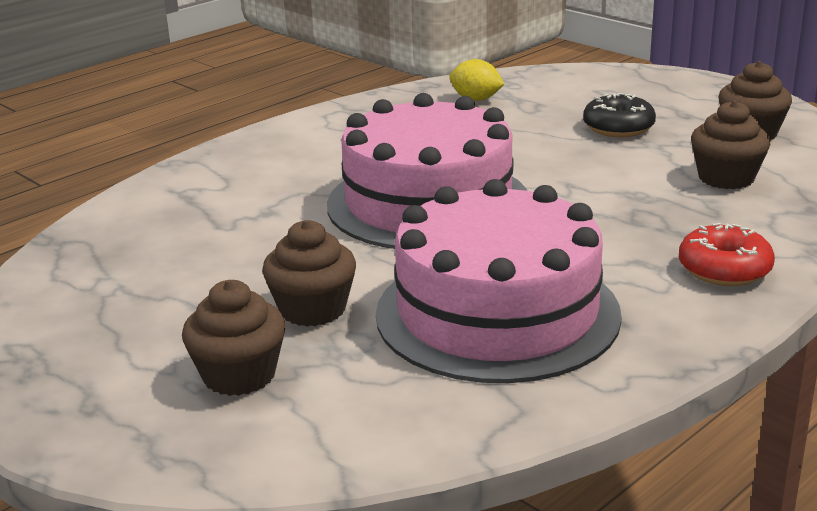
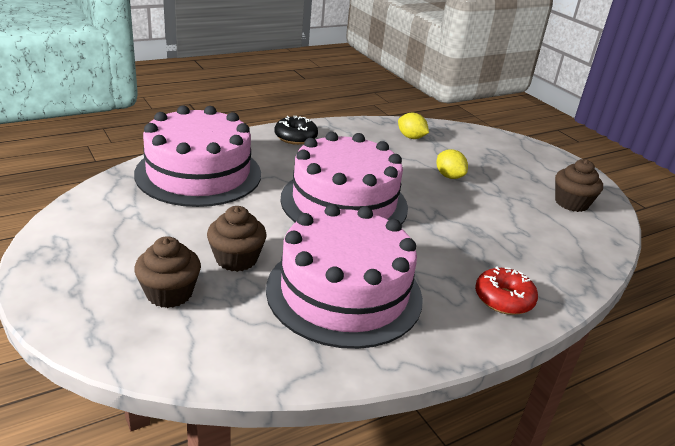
camera: 10 degrees right, 5 degrees up
black donut [583,93,656,137] -> black donut moved to [274,116,318,145]
brown cupcake [691,100,770,189] -> none
none -> pink cake [134,105,261,207]
none -> yellow lemon [436,149,468,179]

